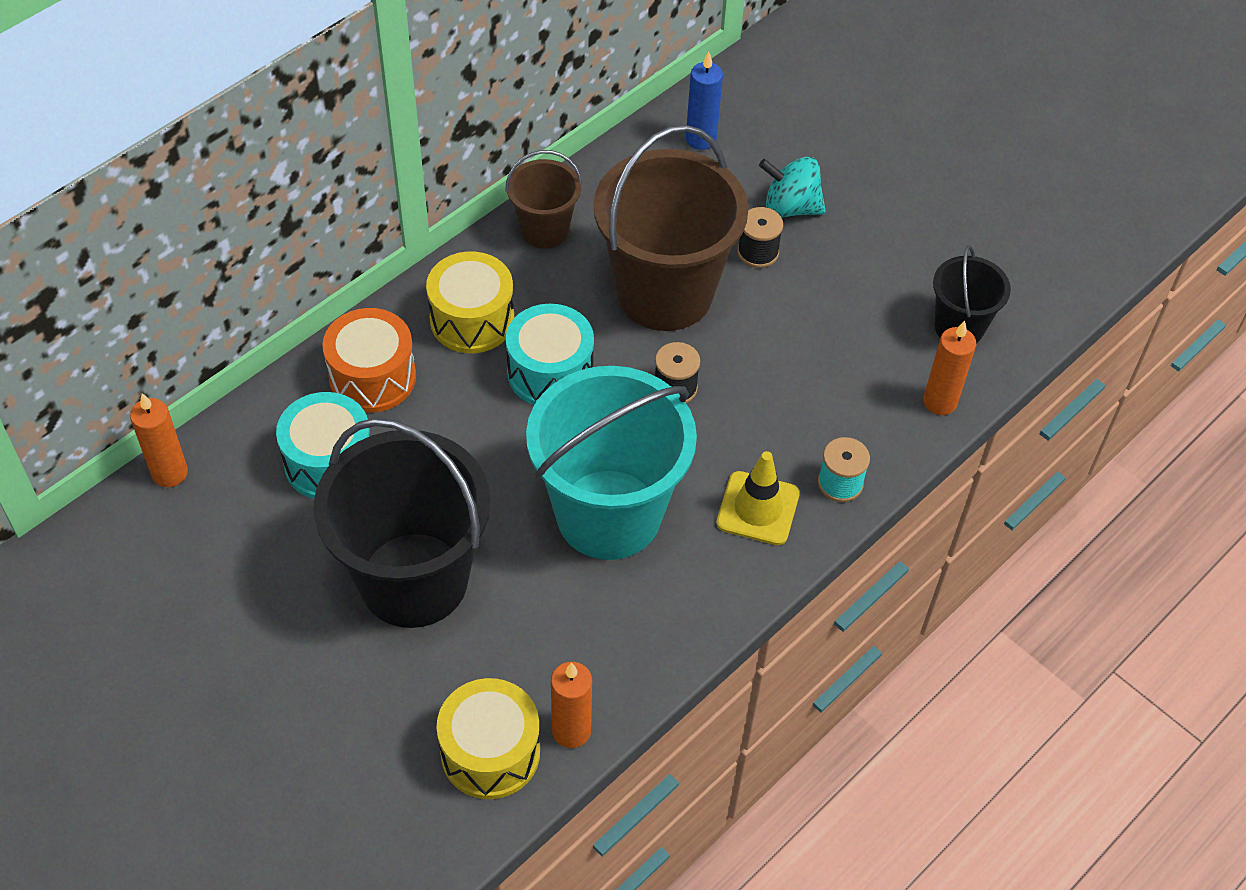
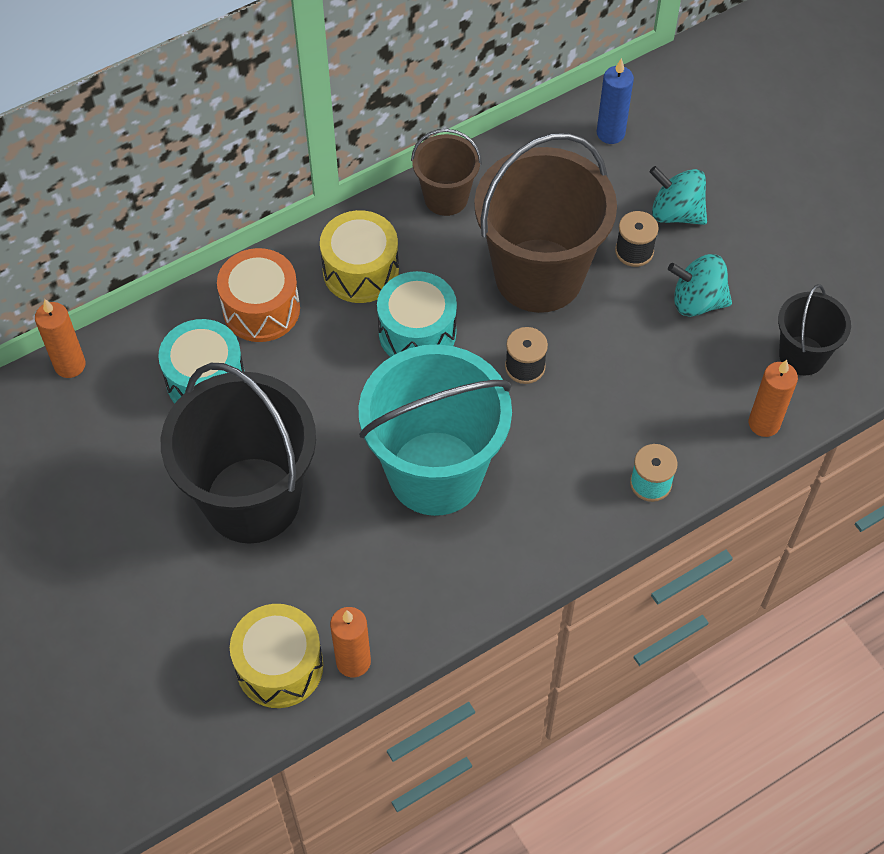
camera: 15 degrees right, 5 degrees up
yellow traffic cone [717,451,800,545] -> none
none -> turquoise spinning top [668,254,732,317]

